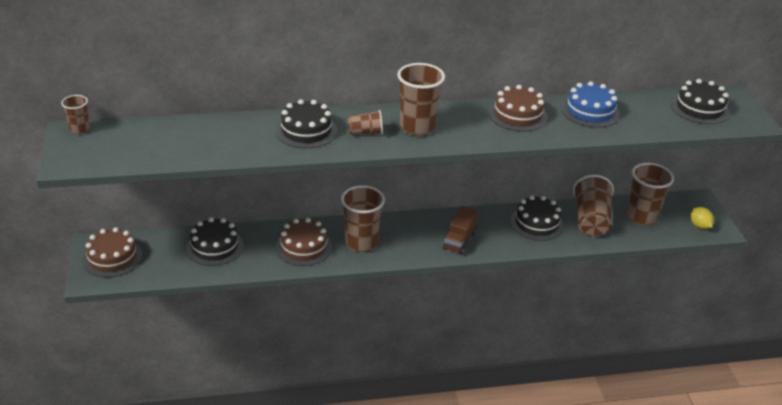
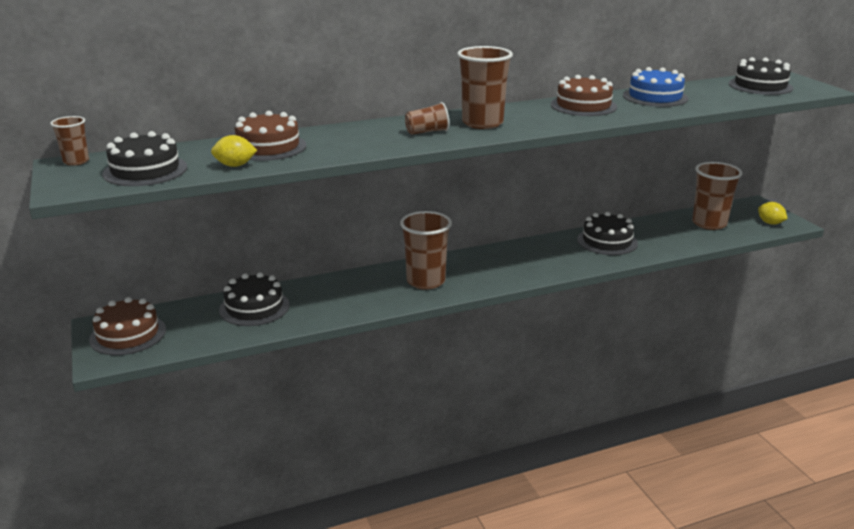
camera: 10 degrees left, 10 degrees down
black cake [276,99,337,148] -> black cake moved to [102,131,187,186]
brown cake [276,218,332,266] -> brown cake moved to [235,111,306,161]
brown truck [443,206,478,255] -> none
brown cup [573,175,614,236] -> none
none -> yellow lemon [211,135,257,167]

